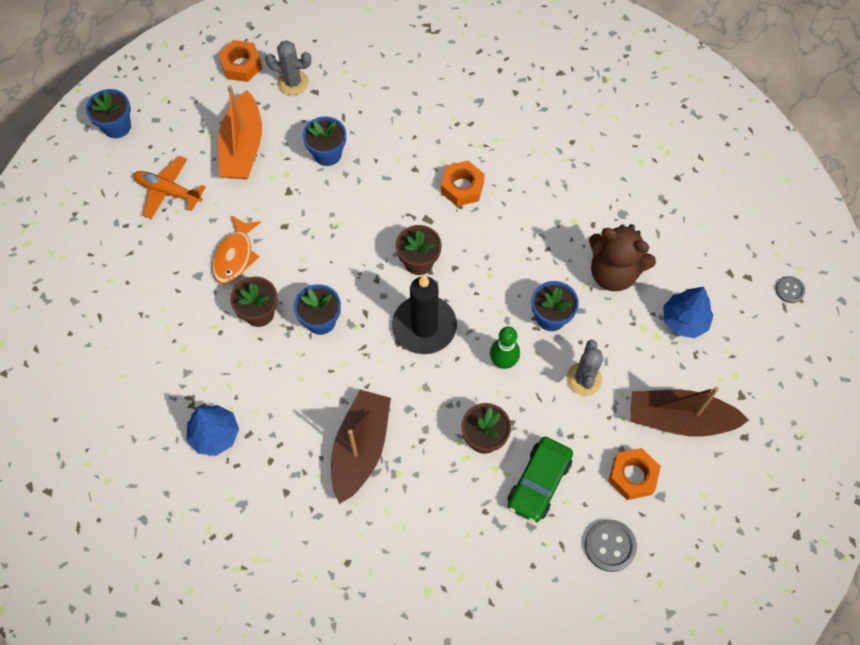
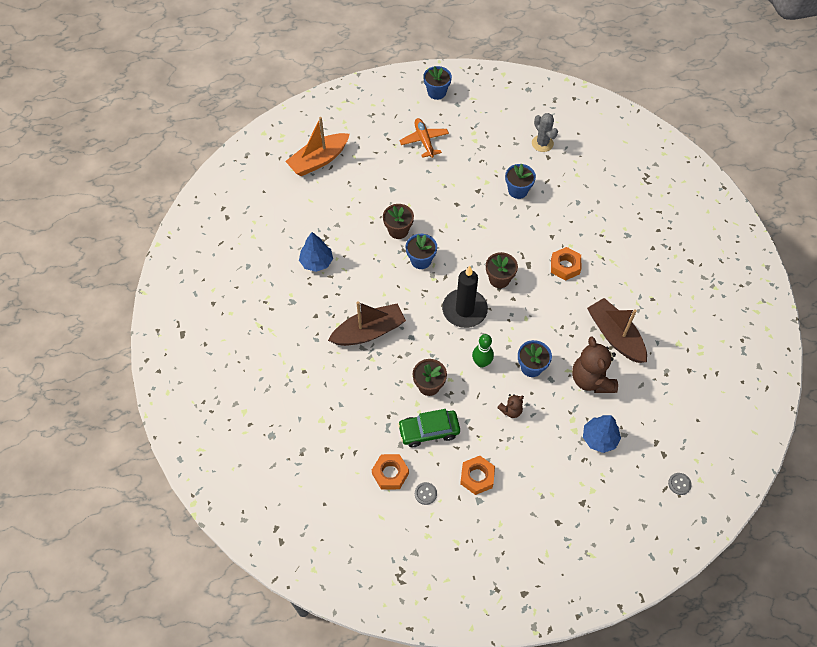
camera: 50 degrees right, 5 degrees down
orange fish [212,215,261,284] -> none
orange nut [218,40,262,82] -> orange nut moved to [372,454,409,489]
orange boat [218,86,262,179] -> orange boat moved to [285,117,350,176]
grey cactus [567,340,604,396] -> brown teddy bear [497,394,524,418]
grey button [585,519,637,572] -> grey button [415,482,437,505], size x0.62
brown boat [631,386,749,437] -> brown boat moved to [587,298,647,363]

